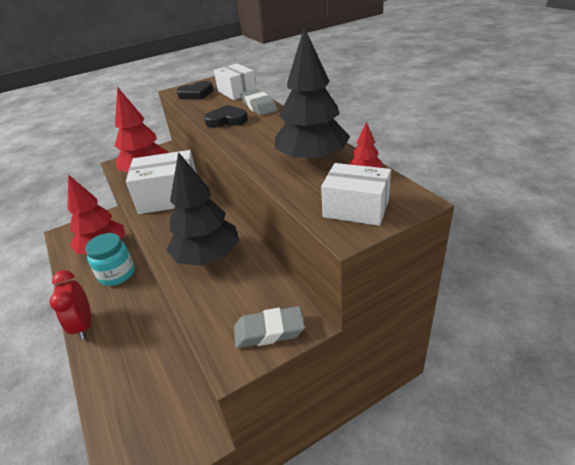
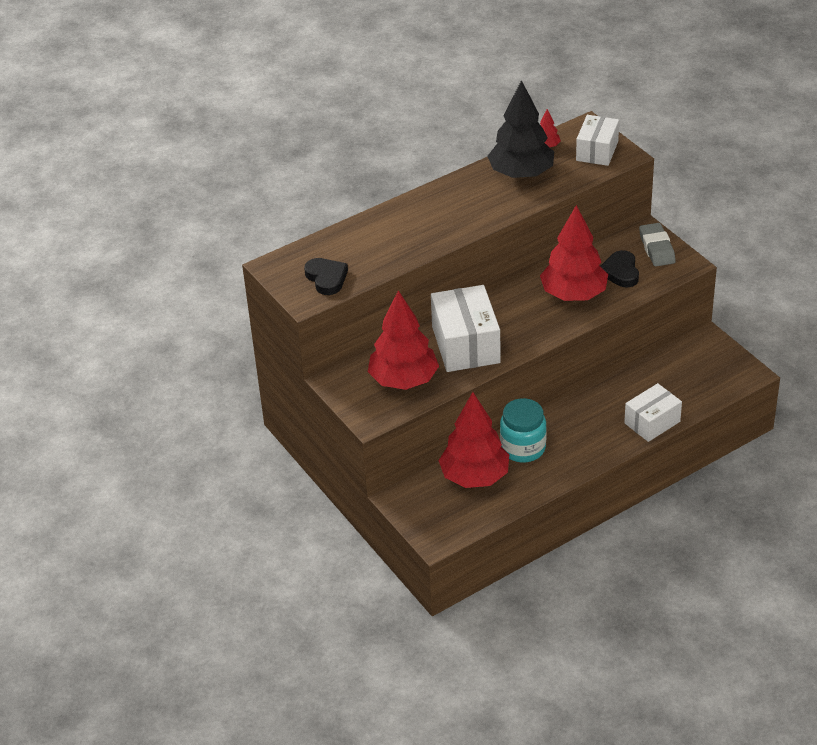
camera: 95 degrees left, 5 degrees up
red clock [50,270,91,340] -> none
black tree [167,152,239,266] -> red tree [540,205,608,301]
black heart [204,105,248,128] -> black heart moved to [600,250,639,288]
white box [214,63,256,100] -> white box moved to [624,383,682,442]
grey eraser [241,89,277,116] -> none

